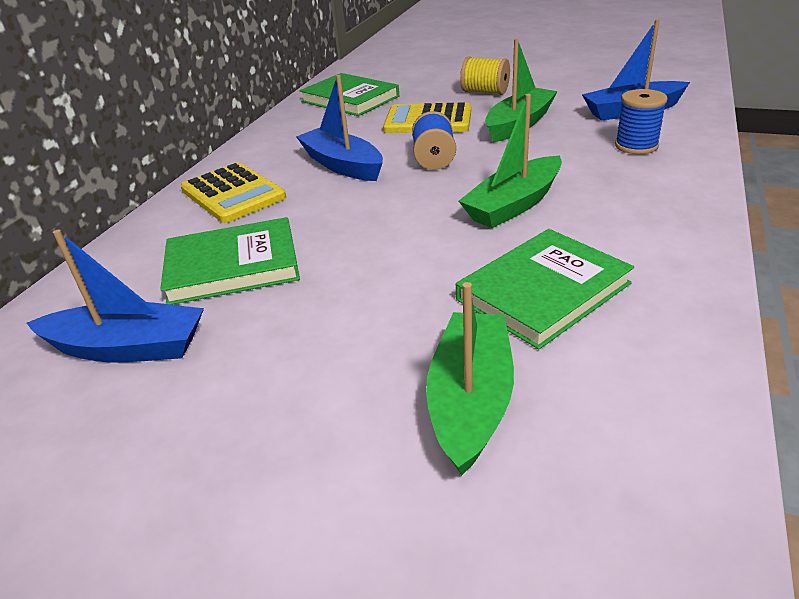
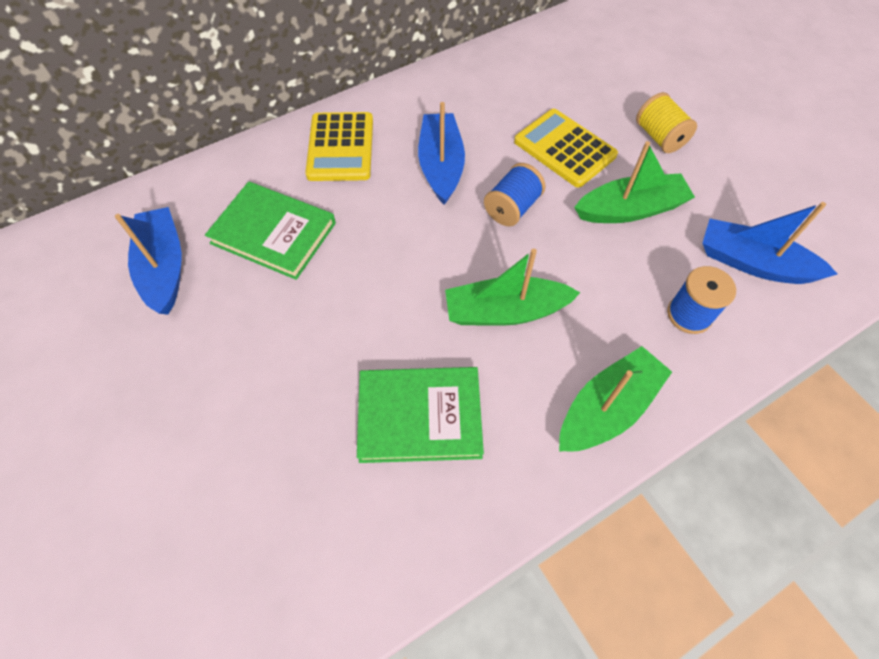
camera: 35 degrees right, 25 degrees up
blue boat [27,229,204,362] -> blue boat turned 150 degrees counterclockwise [115,207,182,315]
green book [300,73,399,116] -> none
green boat [426,282,514,476] -> green boat moved to [559,346,672,452]

